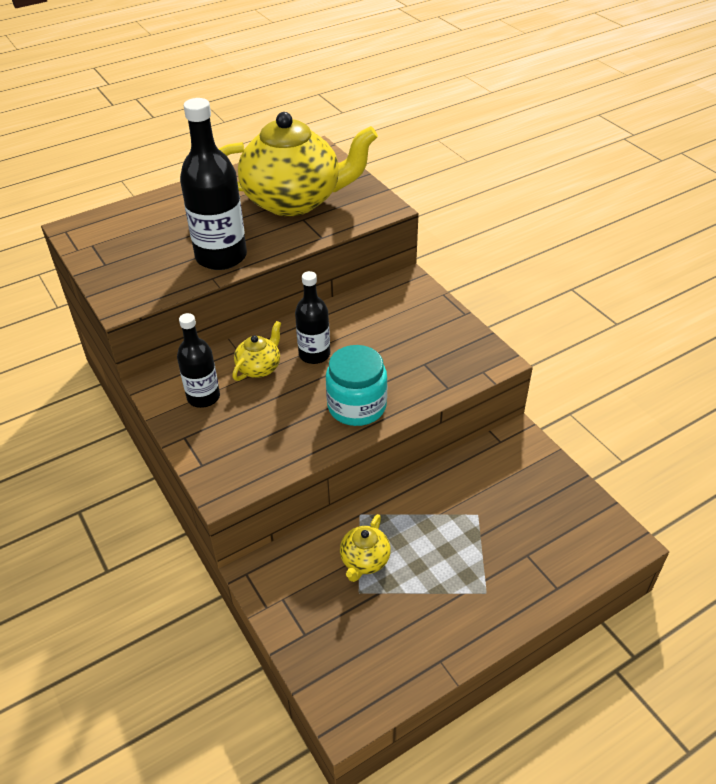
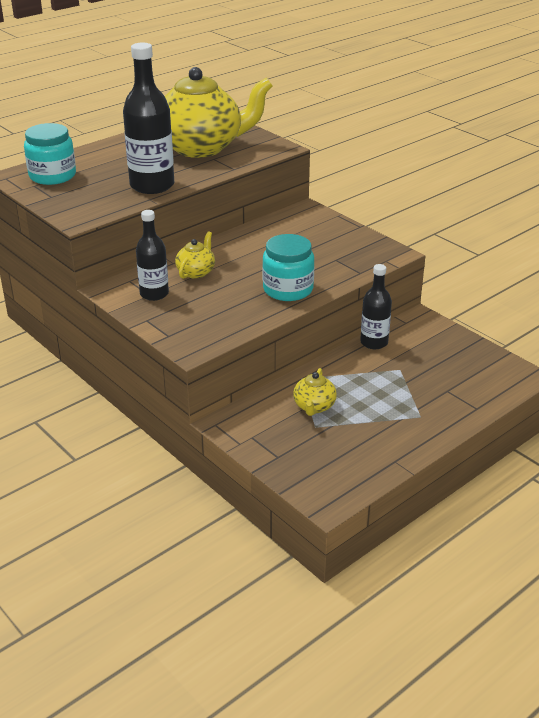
camera: 10 degrees left, 10 degrees down
black bottle [295,271,330,364] -> black bottle moved to [360,264,392,349]
none -> turquoise jar [24,123,76,185]

